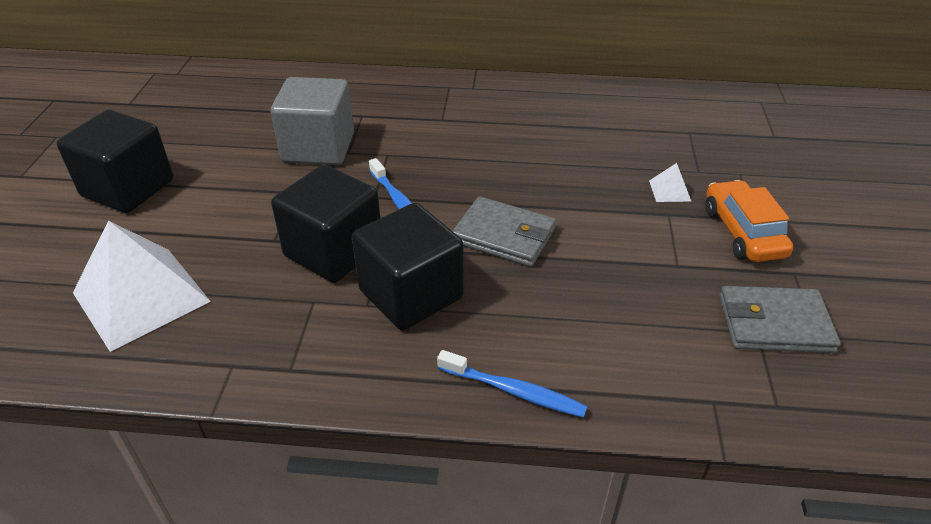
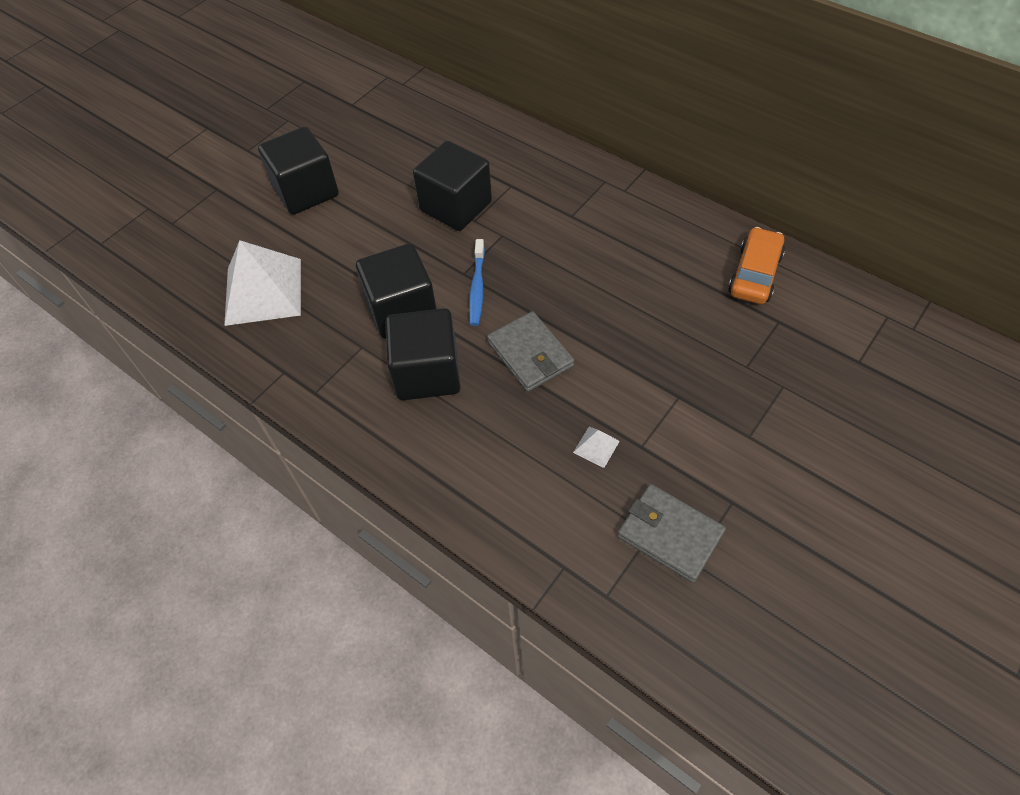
camera: 35 degrees right, 15 degrees up
grey cube [271,77,354,165] -> black cube [413,141,492,231]
blue toothbrush [437,350,588,418] -> none
white pyramid [649,163,691,202] -> white pyramid moved to [573,427,620,468]
orange car [705,180,793,262] -> orange car moved to [728,227,785,304]

